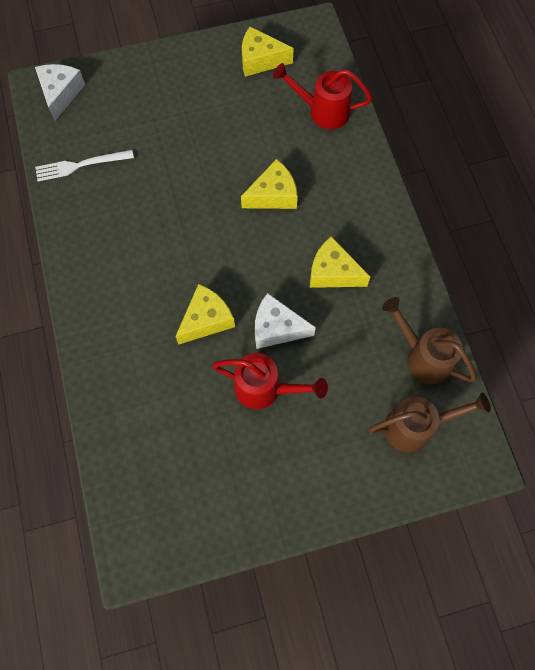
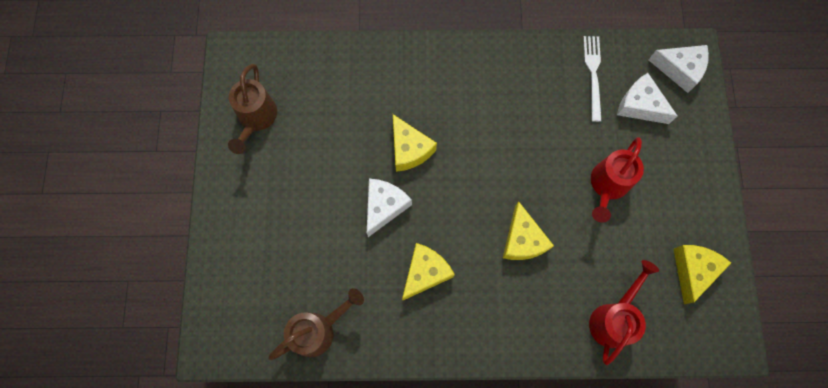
camera: 105 degrees right, 5 degrees up
red watering can [212,353,328,409] -> red watering can moved to [591,137,644,222]
brown watering can [369,393,491,452] -> brown watering can moved to [228,64,277,154]
none -> white cheese [617,73,677,124]

